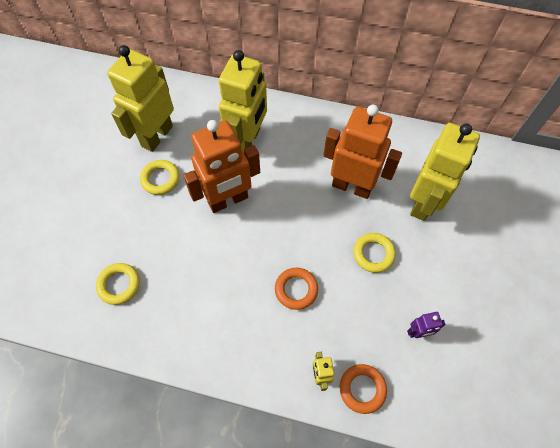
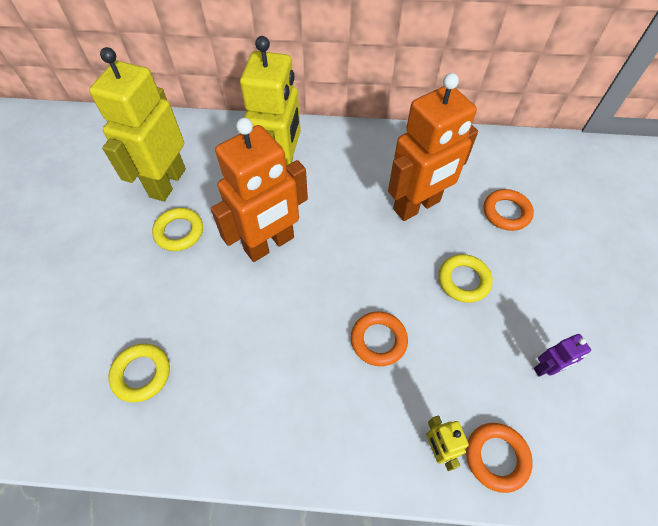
camera: 10 degrees left, 5 degrees down
orange robot [323,105,402,199] -> orange robot turned 135 degrees clockwise [388,73,478,221]
yellow robot [410,123,480,221] -> orange ring [484,189,534,231]

